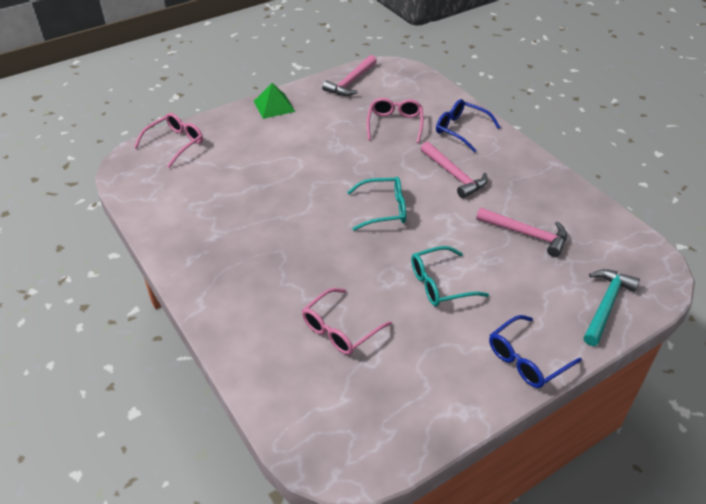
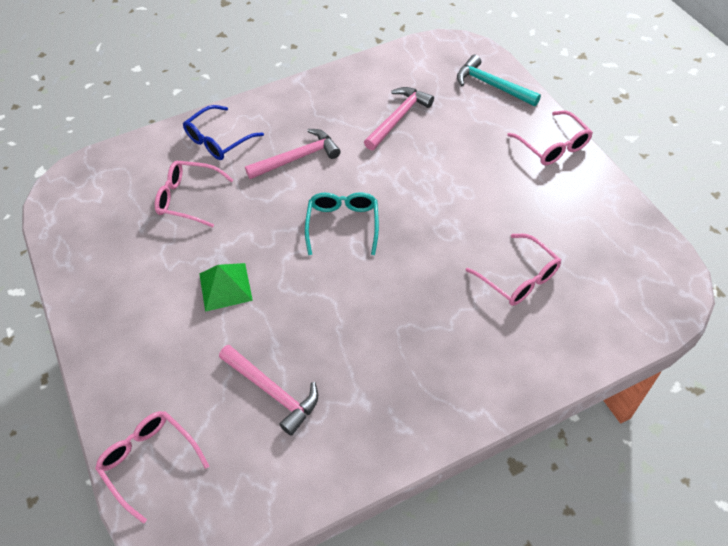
camera: 80 degrees left, 10 degrees up
green pyramid [254,83,295,119] -> green pyramid moved to [199,263,253,312]
pink hammer [322,55,377,96] -> pink hammer moved to [219,345,318,436]
turquoise glasses [411,246,489,306] -> none
blue glasses [489,315,582,388] -> pink glasses [507,111,593,165]

